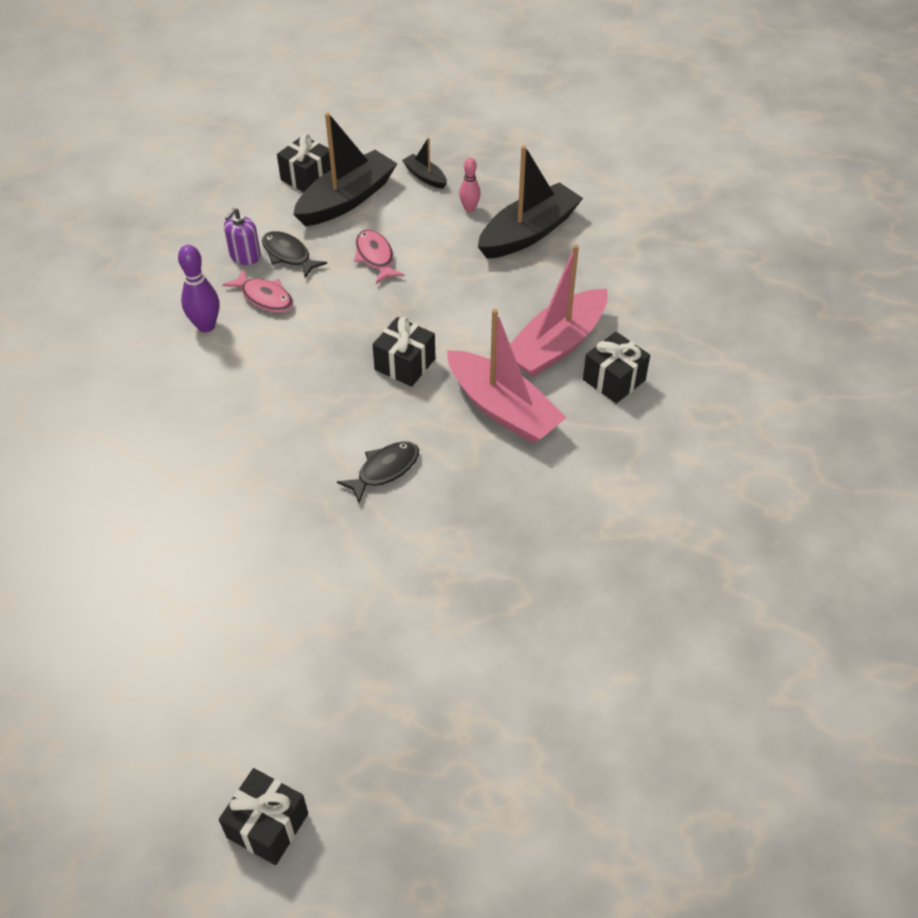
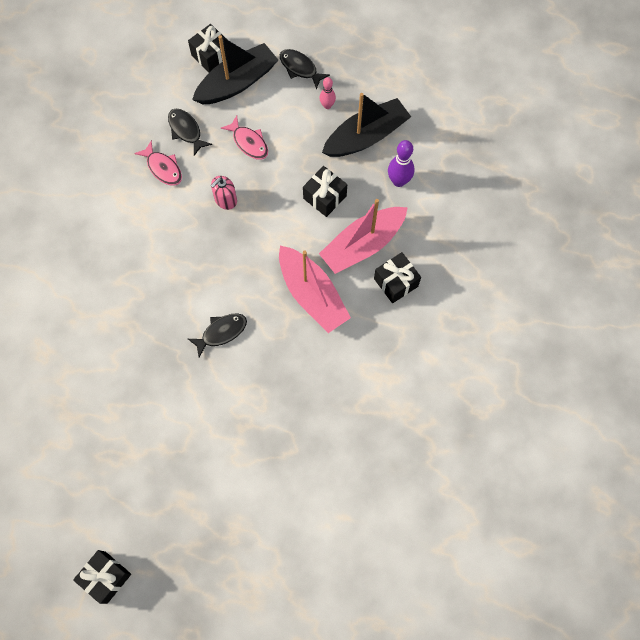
camera: 10 degrees right, 20 degrees up
purple bowling pin [178,245,219,332] -> purple bowling pin moved to [388,140,414,187]
purple soap dispenser [224,208,261,265] -> none
pink fish [354,230,404,284] -> pink fish turned 150 degrees clockwise [221,116,268,160]
black gift [372,317,435,387] -> black gift moved to [303,166,347,217]
black boat [402,137,447,189] -> black fish [280,49,330,89]
none -> pink soap dispenser [211,176,237,210]

